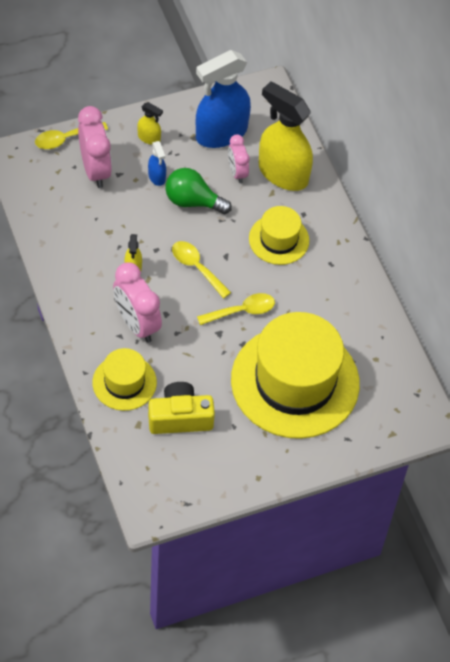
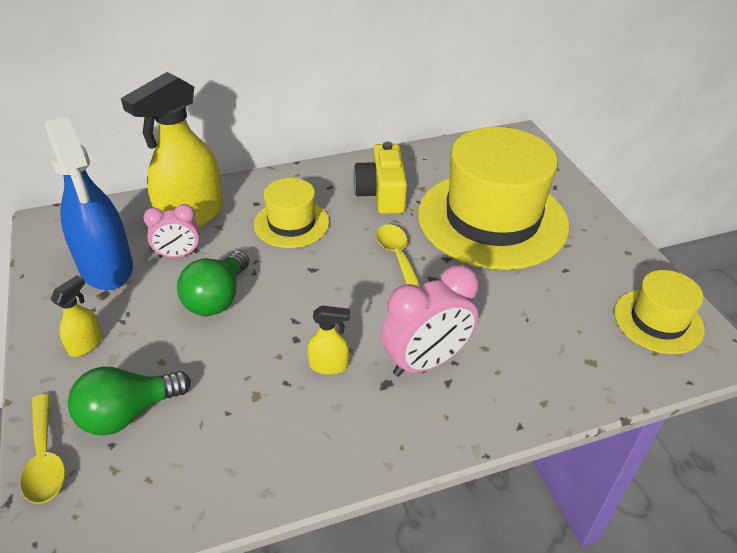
camera: 85 degrees left, 15 degrees down
pink clock [78,106,112,188] -> green light bulb [68,367,191,435]
yellow hat [92,348,157,411] -> yellow hat moved to [614,270,705,354]
blue spray bottle [148,141,166,186] -> none
yellow camera [148,382,215,434] -> yellow camera moved to [353,142,407,214]
yellow spoon [172,241,231,298] -> none

